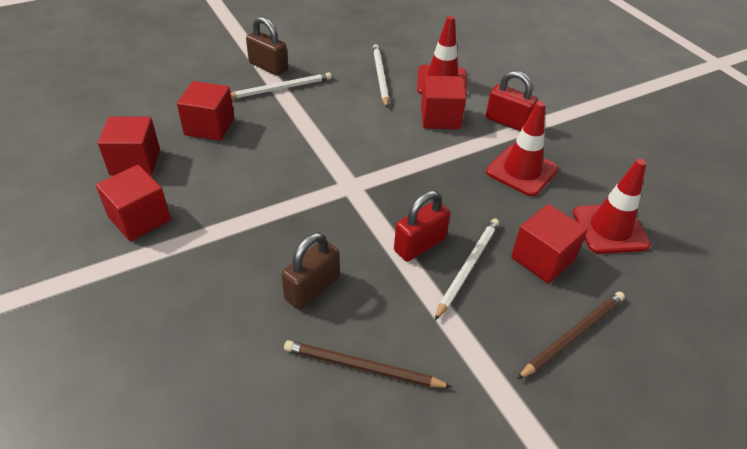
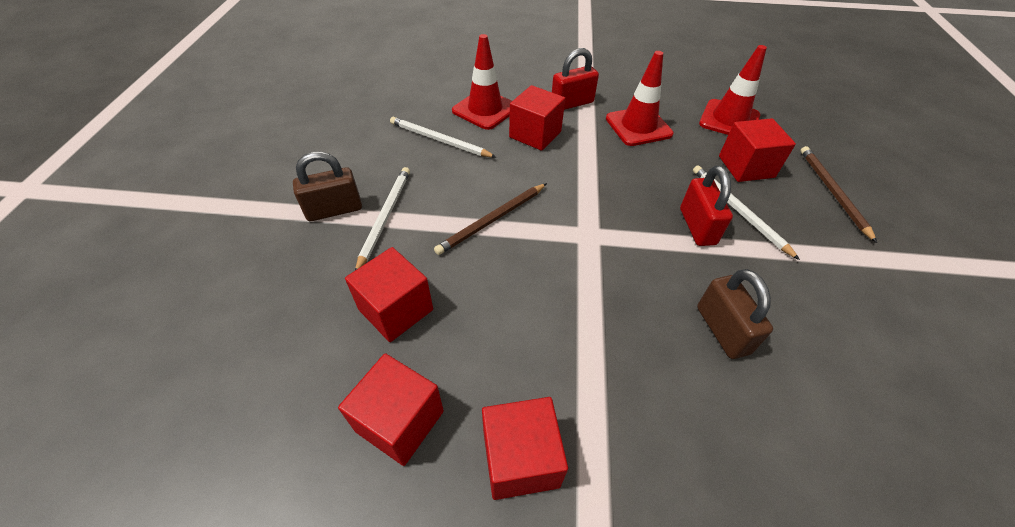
camera: 55 degrees left, 5 degrees up
brown pencil [284,340,452,388] -> brown pencil moved to [434,183,547,255]

